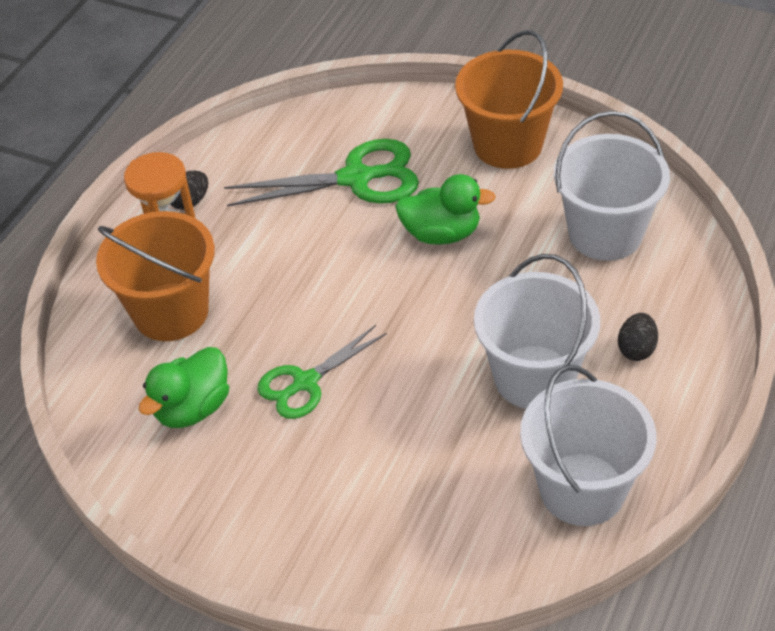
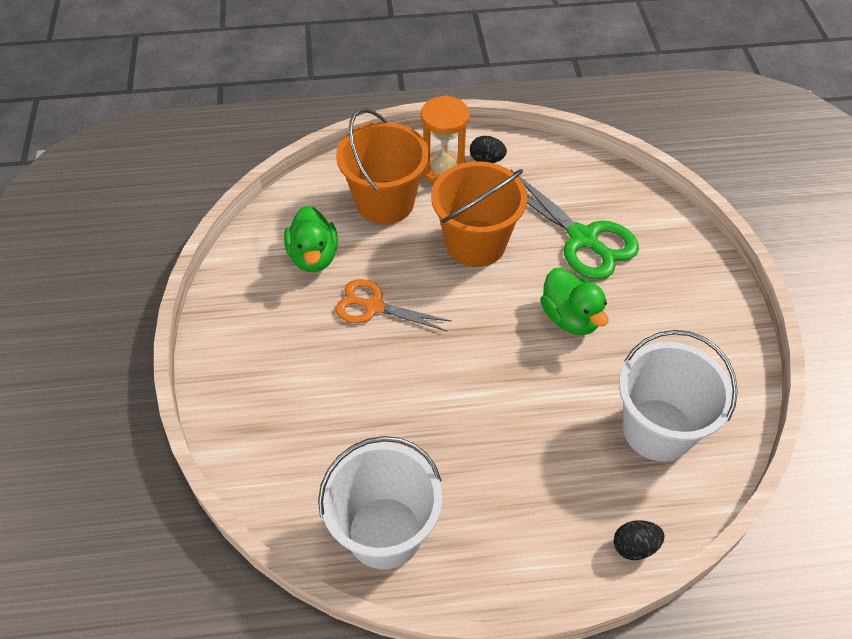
camera: 55 degrees right, 5 degrees up
green duck [139,347,229,428] -> green duck turned 105 degrees counterclockwise [284,206,338,272]
green scissors [257,325,387,419] -> orange scissors [335,279,452,332]
orange bucket [455,30,563,169] -> orange bucket moved to [431,161,528,267]
white bucket [474,254,600,409] -> none
black egg [618,313,658,361] -> black egg moved to [614,520,665,560]

